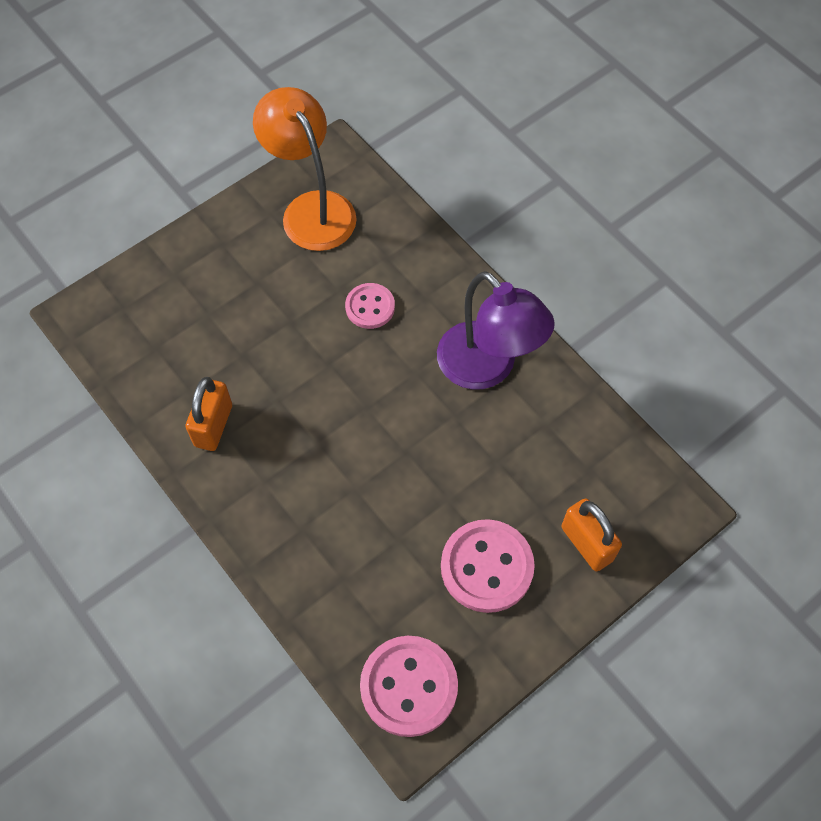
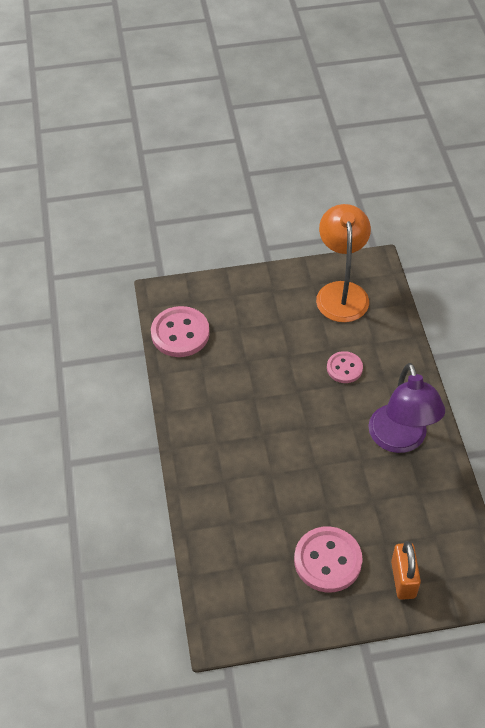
camera: 30 degrees right, 10 degrees down
orange padlock [186,377,232,451] -> none
pink button [360,636,458,737] -> pink button moved to [151,306,210,357]

